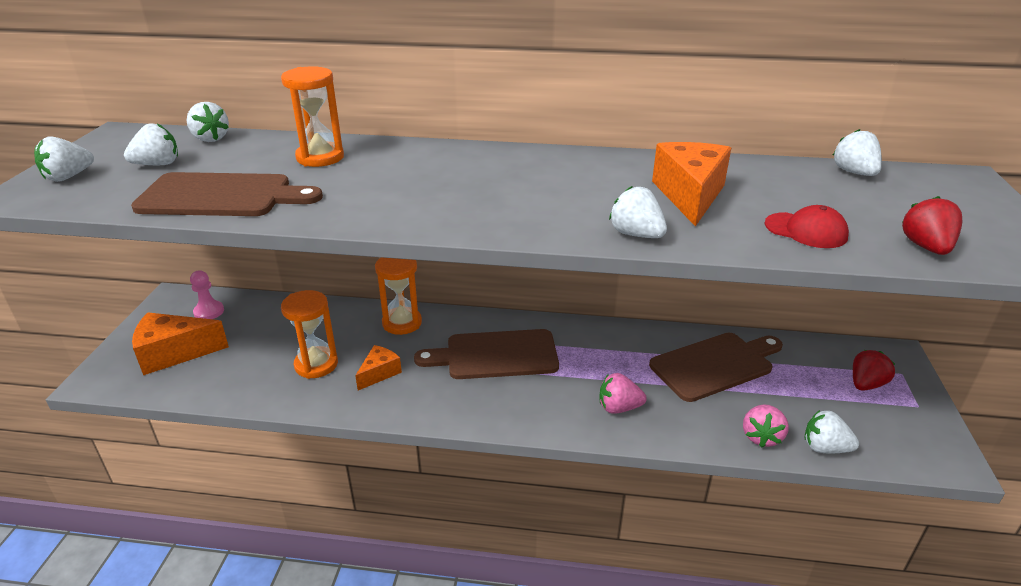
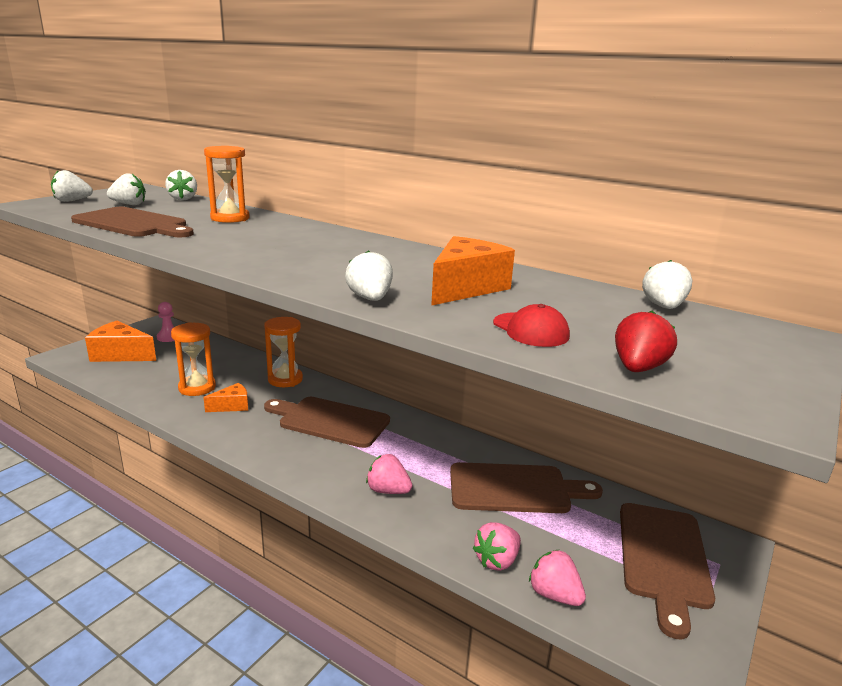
camera: 25 degrees right, 10 degrees down
white strawberry [804,410,859,453] -> pink strawberry [529,550,586,606]
red strawberry [853,350,895,391] -> brown cutting board [620,503,715,640]

